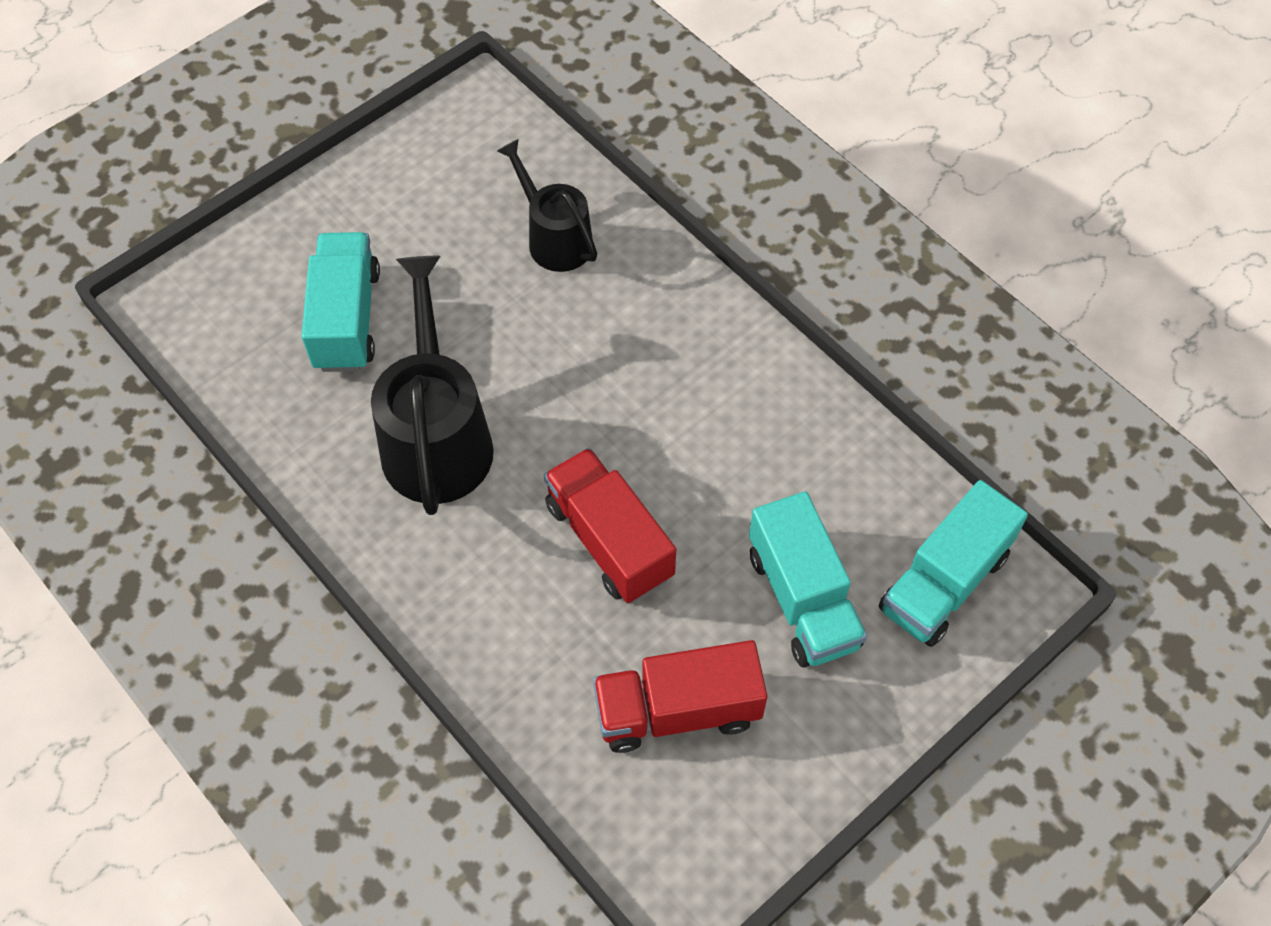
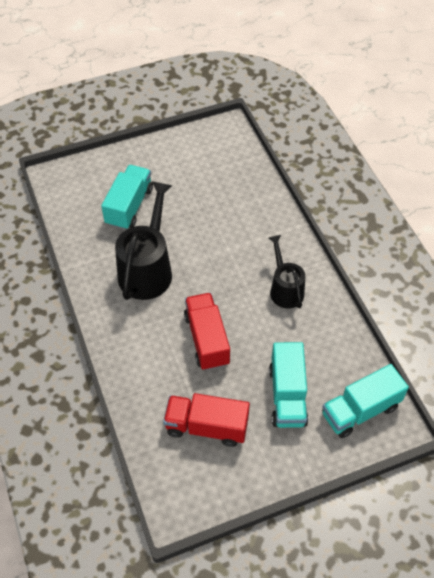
camera: 20 degrees right, 5 degrees down
black watering can [497,139,597,272] -> black watering can moved to [269,235,305,308]

